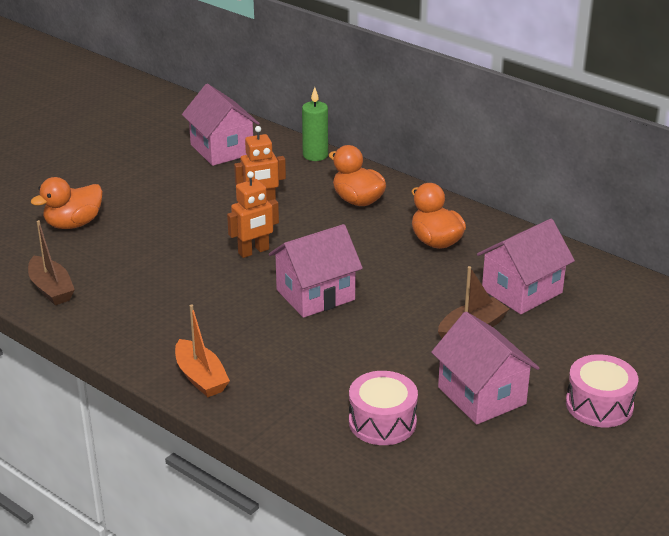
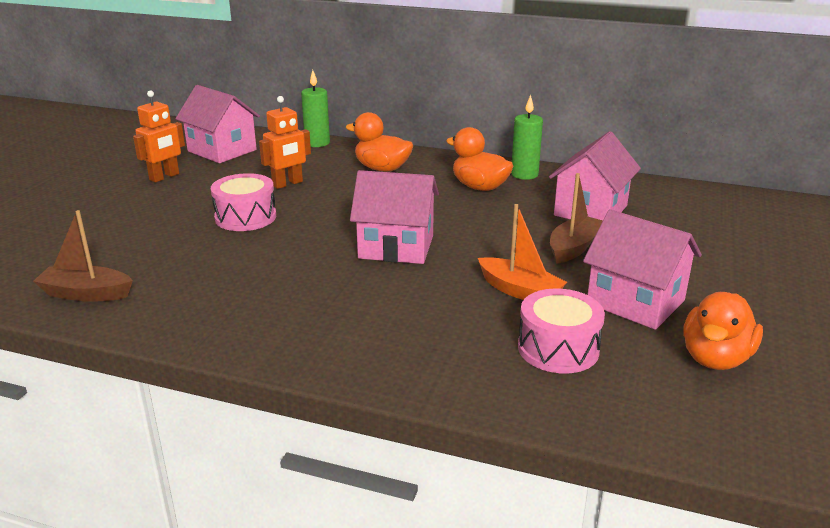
camera: 20 degrees left, 5 degrees down
brown boat [28,220,75,305] -> brown boat turned 150 degrees clockwise [33,210,133,302]
orange duck [31,177,103,229] -> orange duck moved to [683,292,763,370]
orange boat [175,304,230,397] -> orange boat moved to [478,204,567,300]
orange robot [227,171,279,258] -> orange robot moved to [133,90,185,182]
pink house [269,224,363,318] -> pink house turned 60 degrees clockwise [350,170,439,264]
pink drum [566,354,638,427] -> pink drum moved to [211,173,276,231]
none -> green candle [511,95,543,180]

